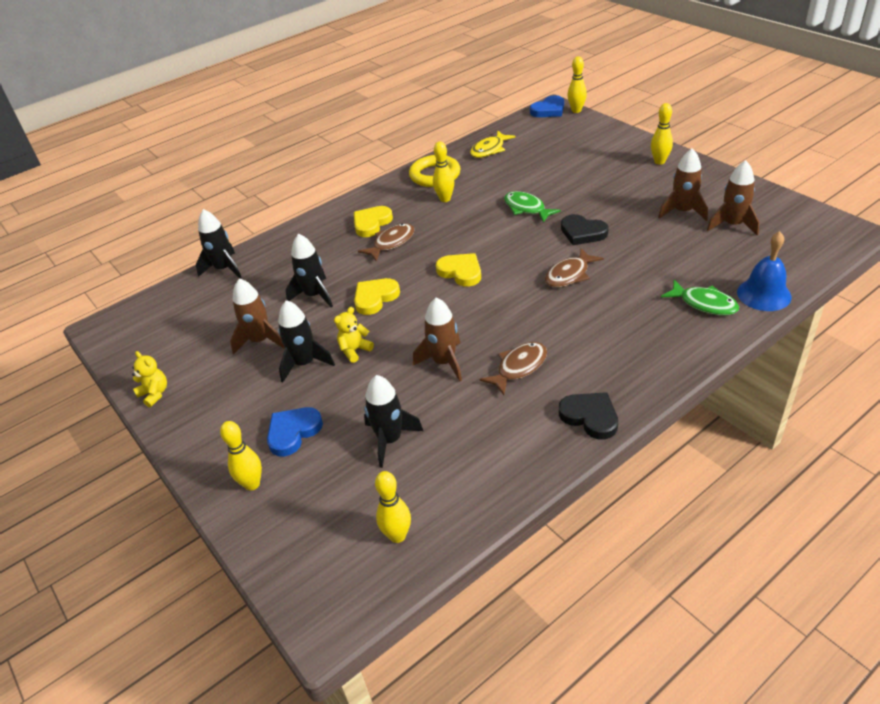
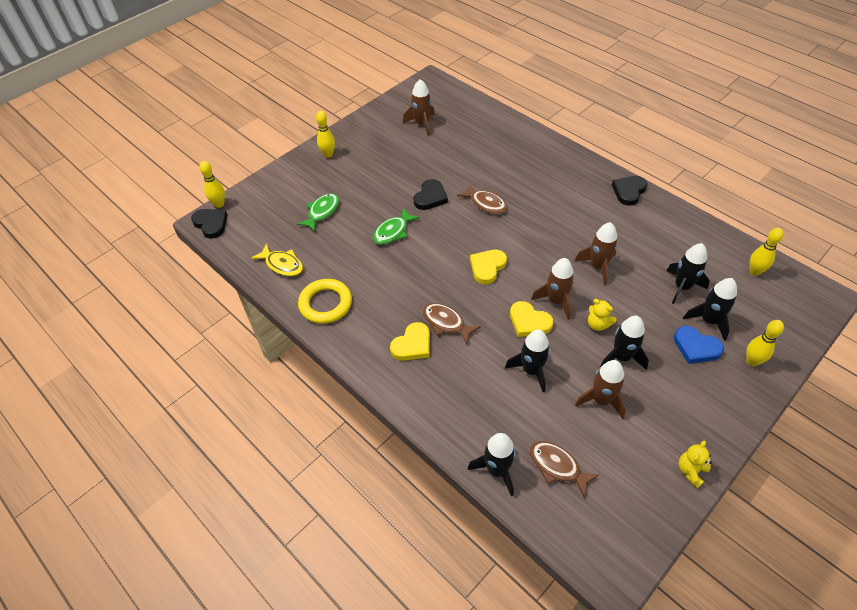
camera: 100 degrees left, 10 degrees up
yellow heart [354,206,393,237] -> yellow heart turned 75 degrees counterclockwise [390,322,430,361]
yellow bowling pin [433,142,454,202] -> none
brown fish [479,342,547,395] -> brown fish moved to [529,441,600,498]
blue heart [530,95,564,117] -> black heart [191,209,227,239]
brown rocket [658,148,708,221] -> brown rocket moved to [531,258,574,319]
green fish [661,280,739,315] -> green fish moved to [297,193,339,232]
blue bell [737,231,791,311] -> none
none -> black rocket [683,278,737,341]

